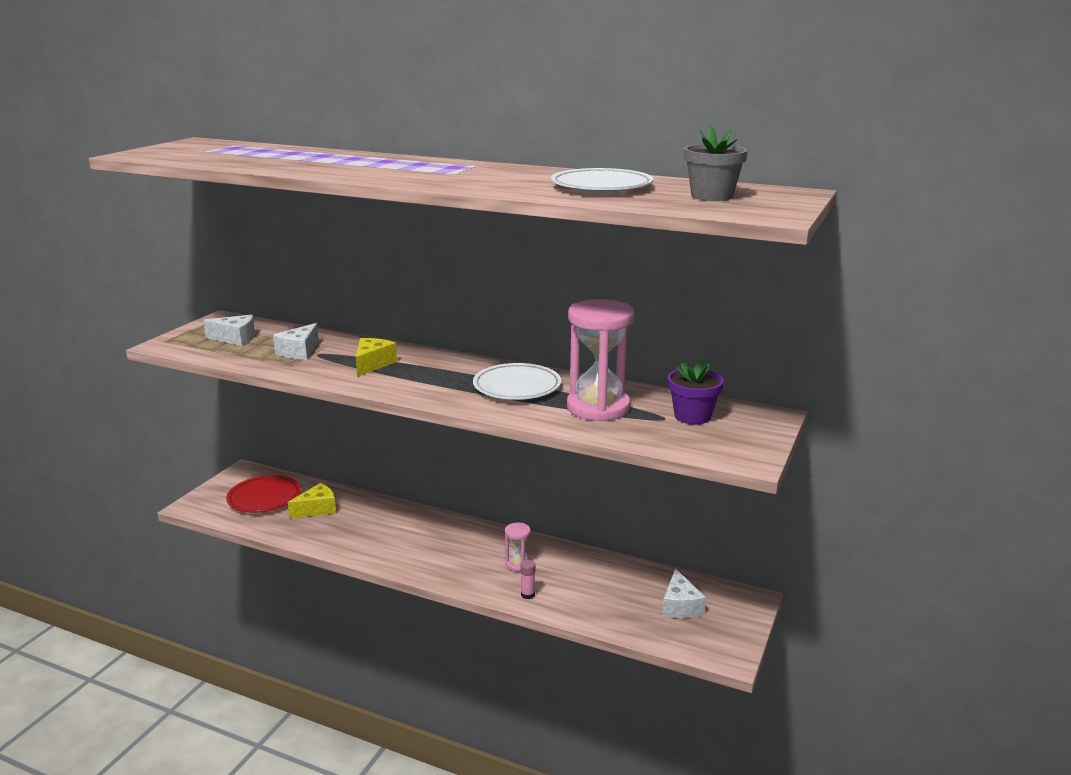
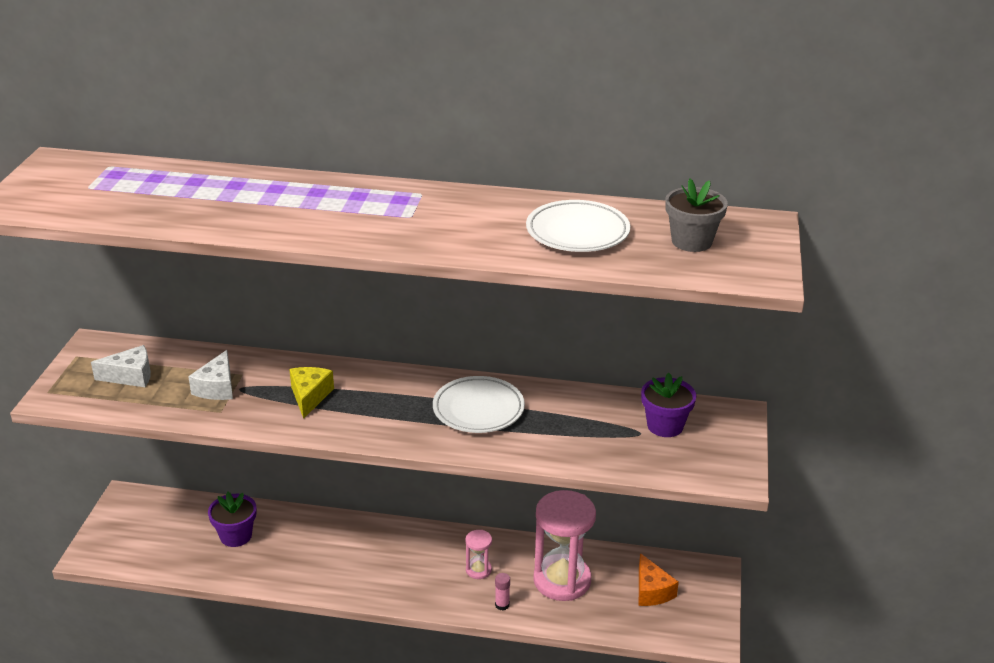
camera: 15 degrees left, 10 degrees up
red plate [226,475,301,513] -> none
yellow cheese [288,483,336,518] -> purple flower pot [208,492,257,547]
pink hourglass [567,299,634,422] -> pink hourglass moved to [533,490,596,601]
white cheese [662,569,706,618] -> orange cheese [639,553,679,606]

